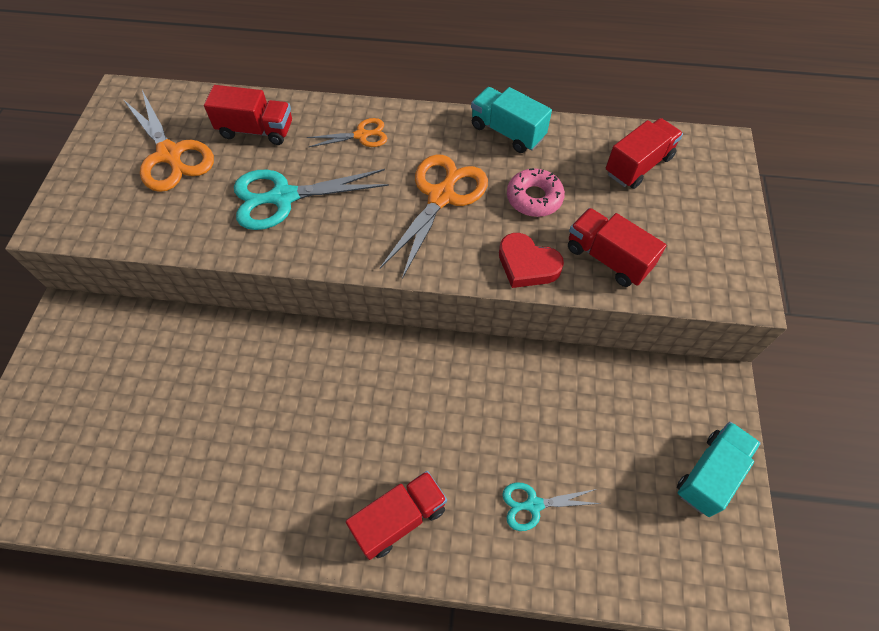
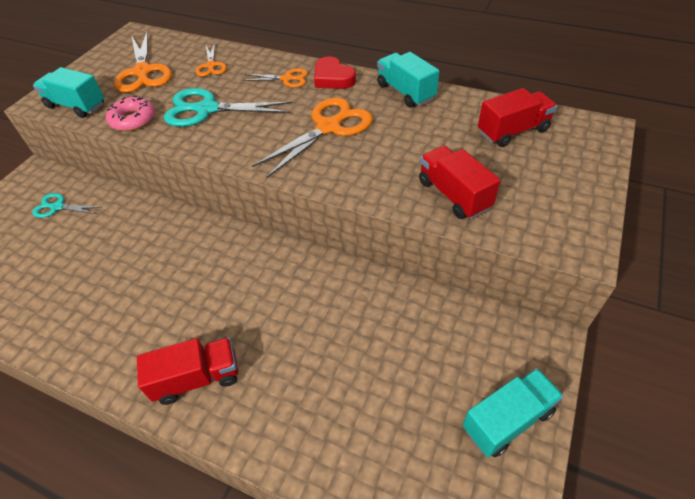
camera: 20 degrees right, 10 degrees down
red truck [204,85,292,145] -> orange scissors [196,43,227,77]
red heart [499,233,564,288] -> red heart moved to [314,56,356,89]
turquoise scissors [502,482,601,531] -> turquoise scissors moved to [32,193,101,218]
pink donut [507,168,565,217] -> pink donut moved to [106,96,155,131]
none -> turquoise truck [33,67,104,118]

